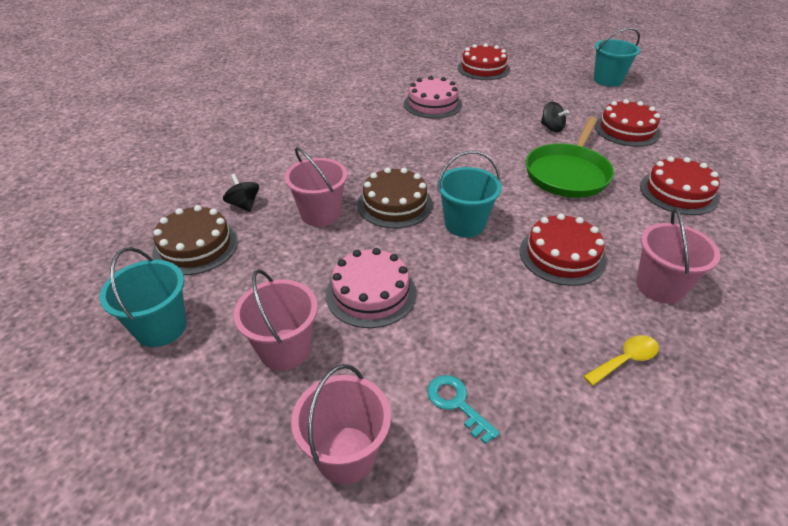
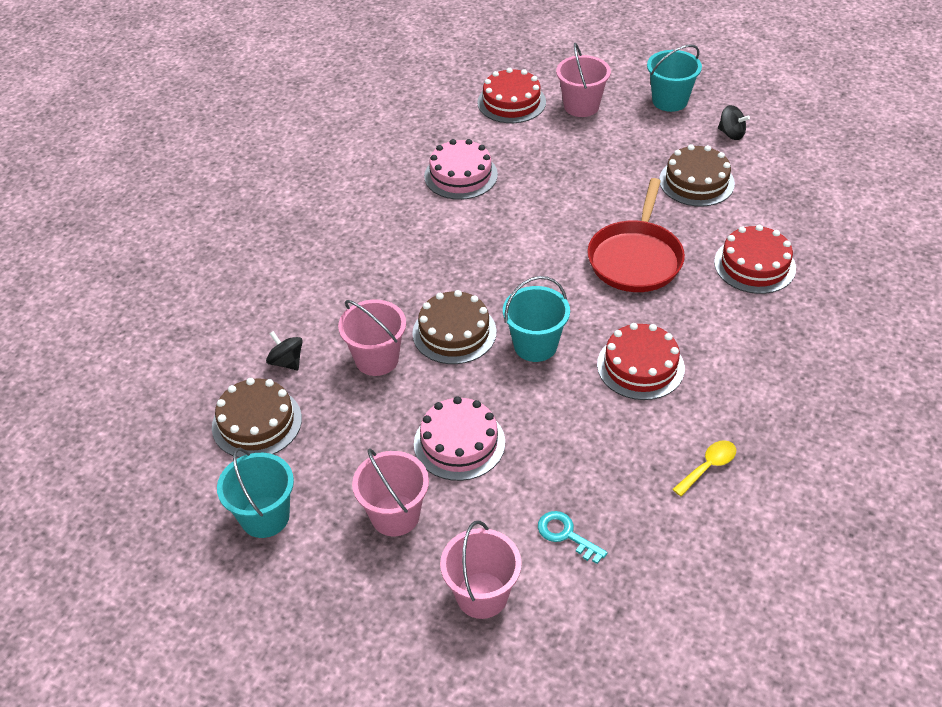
camera: 10 degrees left, 5 degrees up
green pan [526,117,614,198] -> red pan [587,178,685,292]
black spinning top [541,102,569,132] -> black spinning top moved to [718,105,750,140]
red cake [594,99,661,147] -> brown cake [659,144,735,207]
pink bucket [636,208,720,304] -> pink bucket moved to [556,43,611,117]

